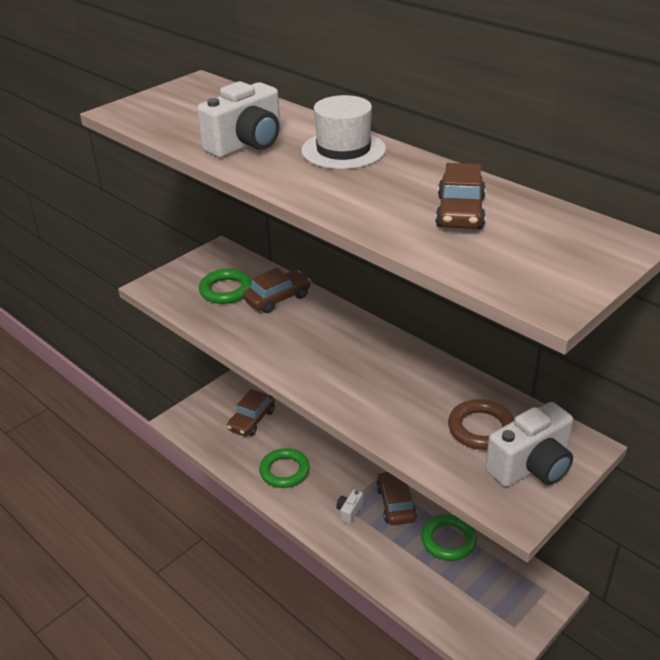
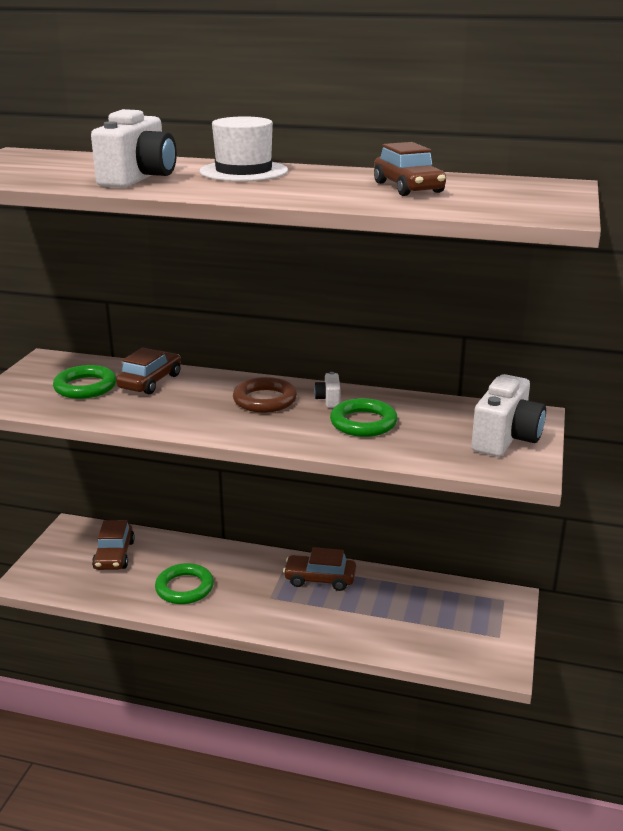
camera: 30 degrees left, 10 degrees down
white camera [336,489,363,524] -> white camera moved to [314,372,340,407]
brown car [376,472,417,525] -> brown car turned 45 degrees counterclockwise [283,547,356,591]
green ring [421,514,477,561] -> green ring moved to [330,398,398,437]
brown ring [448,399,514,450] -> brown ring moved to [233,377,297,413]

